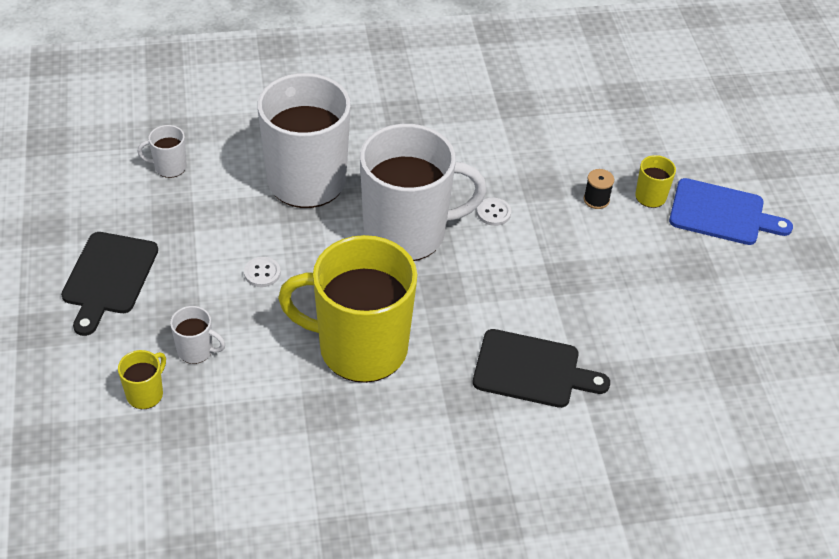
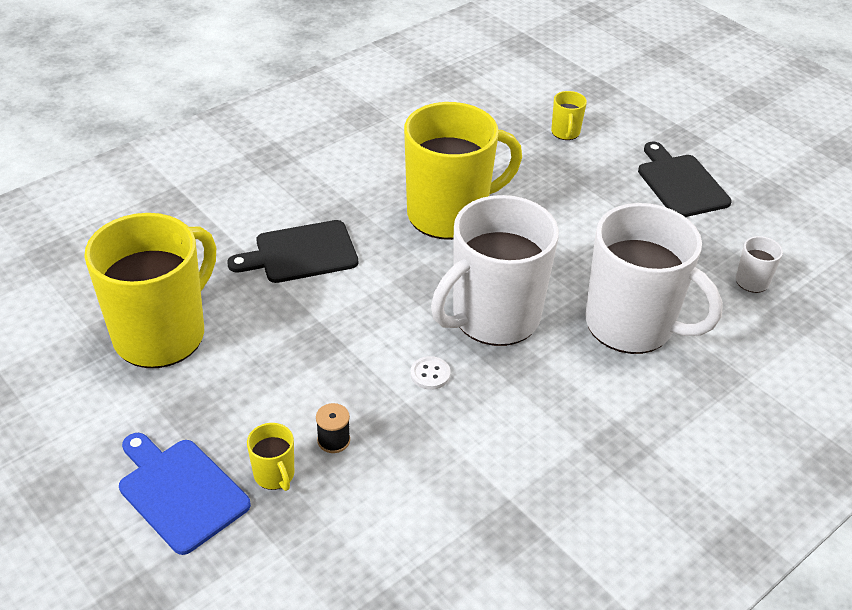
camera: 150 degrees right, 5 degrees down
white mug [170,306,225,364] -> none
white button [244,257,281,287] -> none
blue cutting board [669,178,793,245] -> blue cutting board turned 60 degrees clockwise [119,433,251,555]
none -> yellow mug [84,213,216,368]

